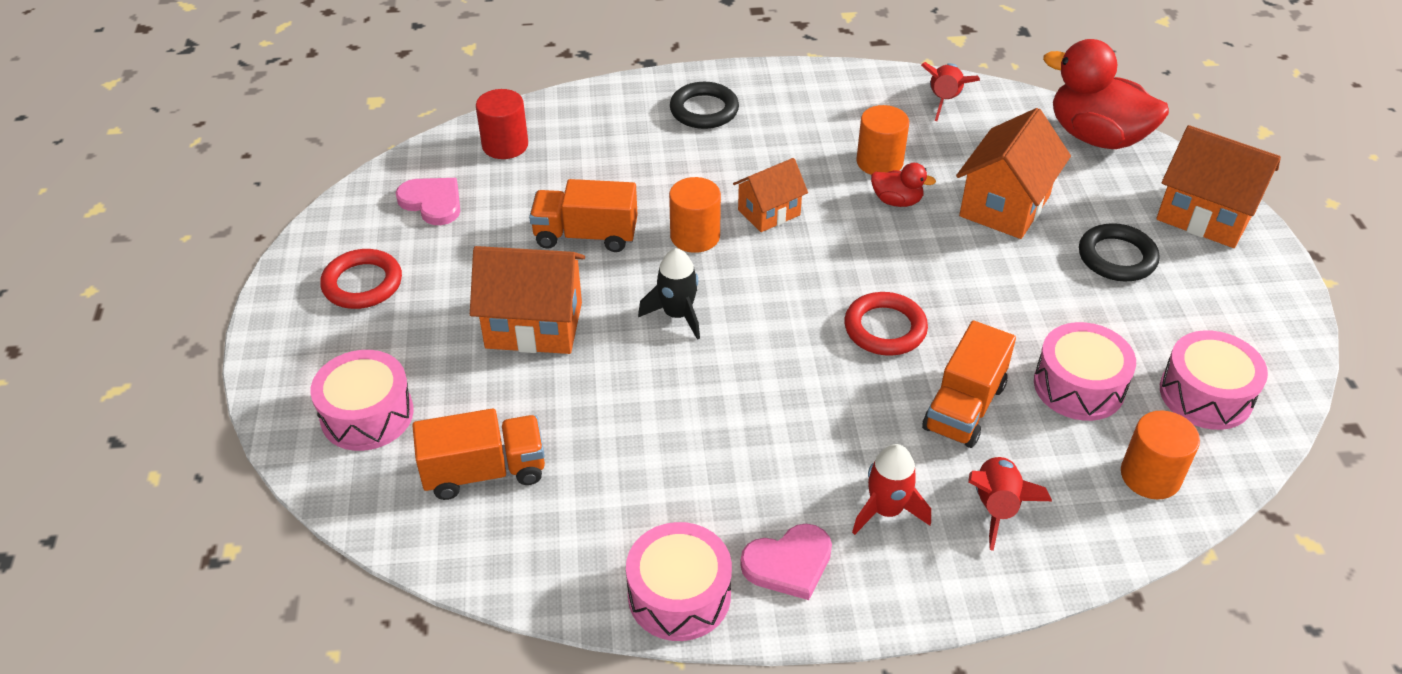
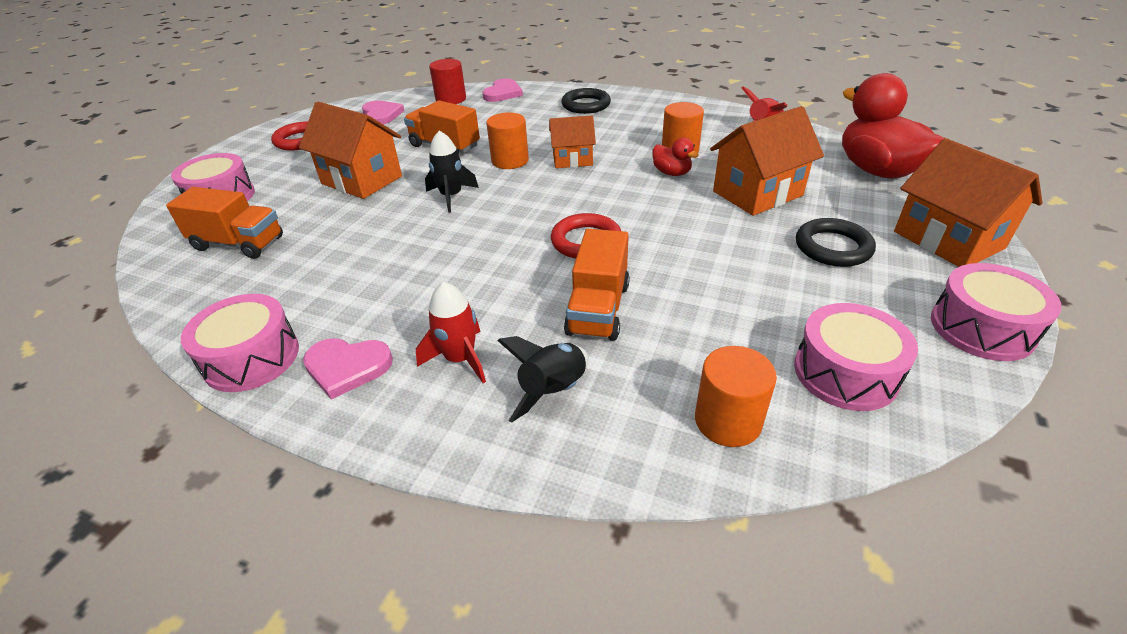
camera: 30 degrees right, 5 degrees down
orange truck [922,321,1016,448] -> orange truck turned 45 degrees counterclockwise [564,229,630,341]
red rocket [968,456,1052,551] -> black rocket [497,336,588,423]
pink drum [1034,322,1136,421] -> pink drum moved to [931,263,1062,361]
none -> pink heart [482,78,523,102]

